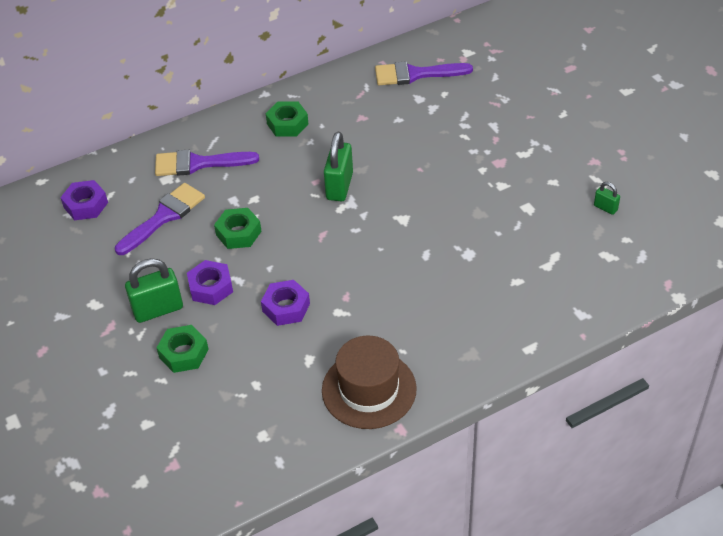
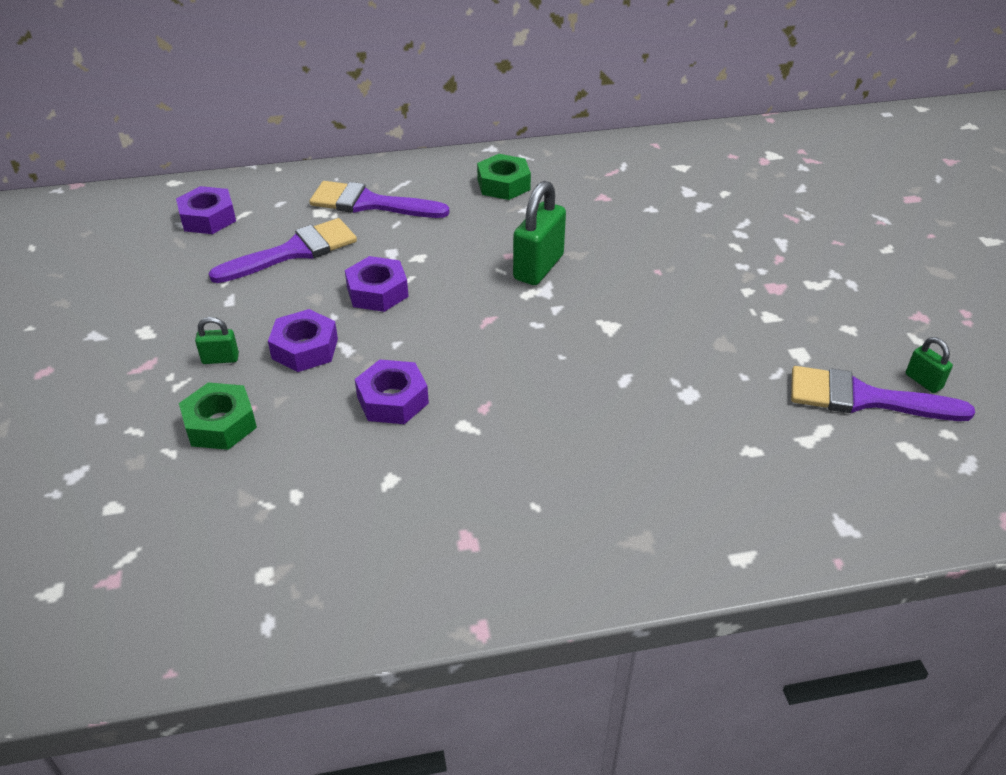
camera: 15 degrees right, 5 degrees down
green padlock [125,258,183,323] -> green padlock [195,317,239,364], size x0.50
green nut [214,208,262,249] -> purple nut [345,256,409,312]
brown hat [322,336,417,429] -> none
purple brush [375,61,473,85] -> purple brush moved to [791,366,975,421]

